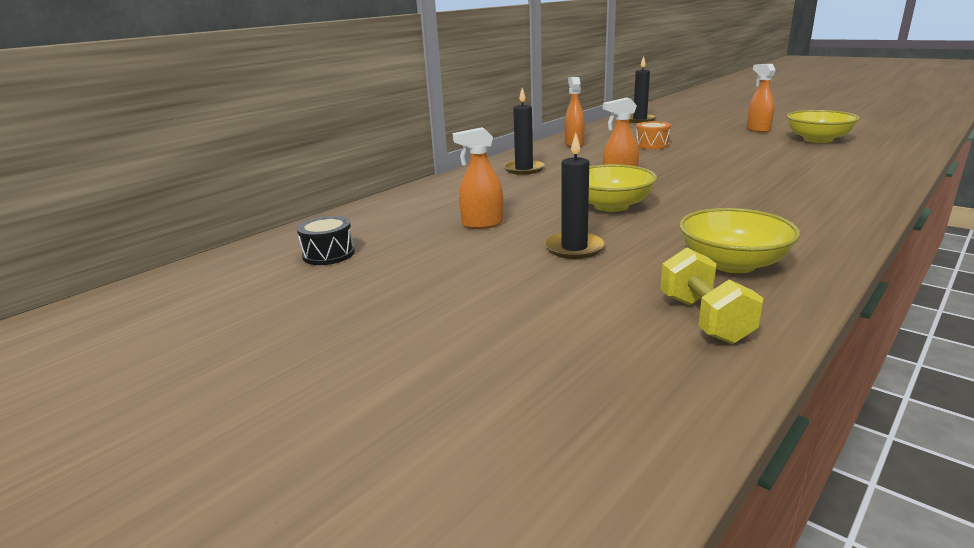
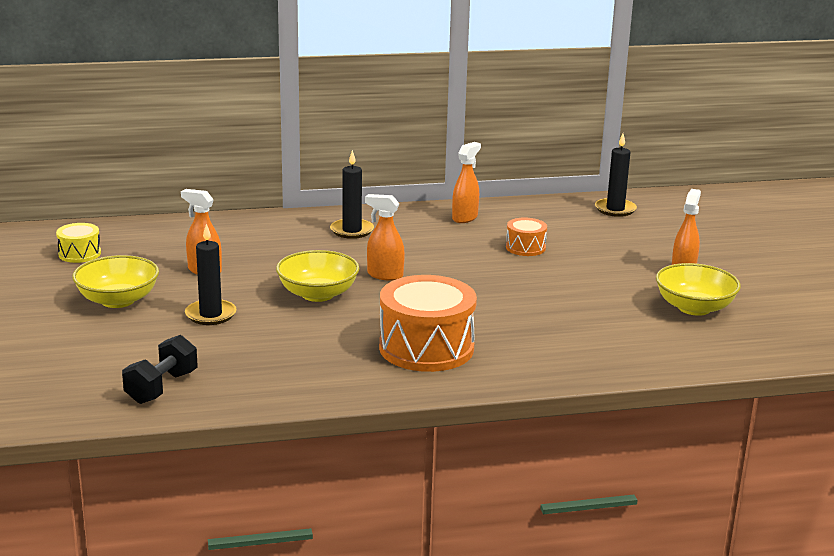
camera: 35 degrees right, 0 degrees up
black drum [297,216,355,265] -> yellow drum [56,223,101,263]
yellow dumbbell [660,247,763,344] -> black dumbbell [122,335,198,404]
yellow bowl [679,208,800,273] -> yellow bowl moved to [72,255,159,308]
none -> orange drum [379,275,477,372]

